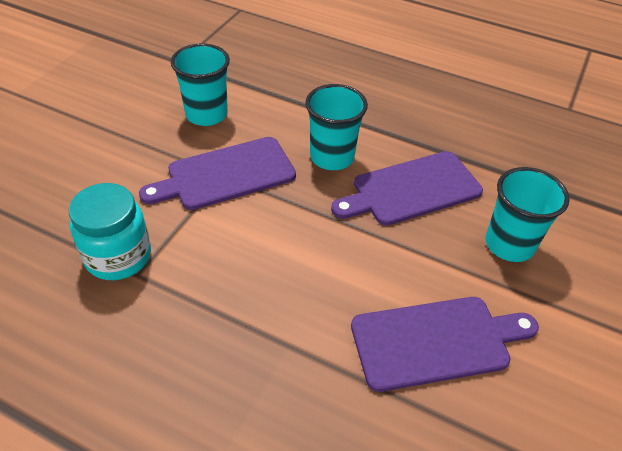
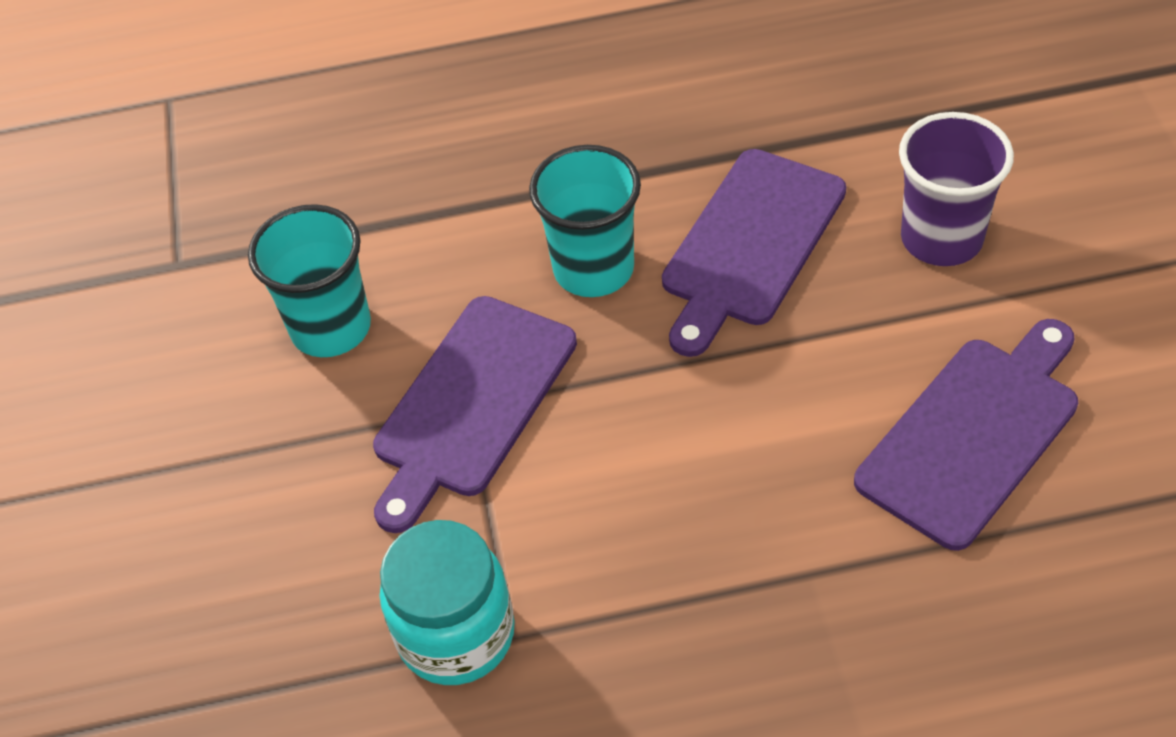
camera: 30 degrees left, 5 degrees up
turquoise cup [485,167,570,262] -> purple cup [899,112,1014,266]

